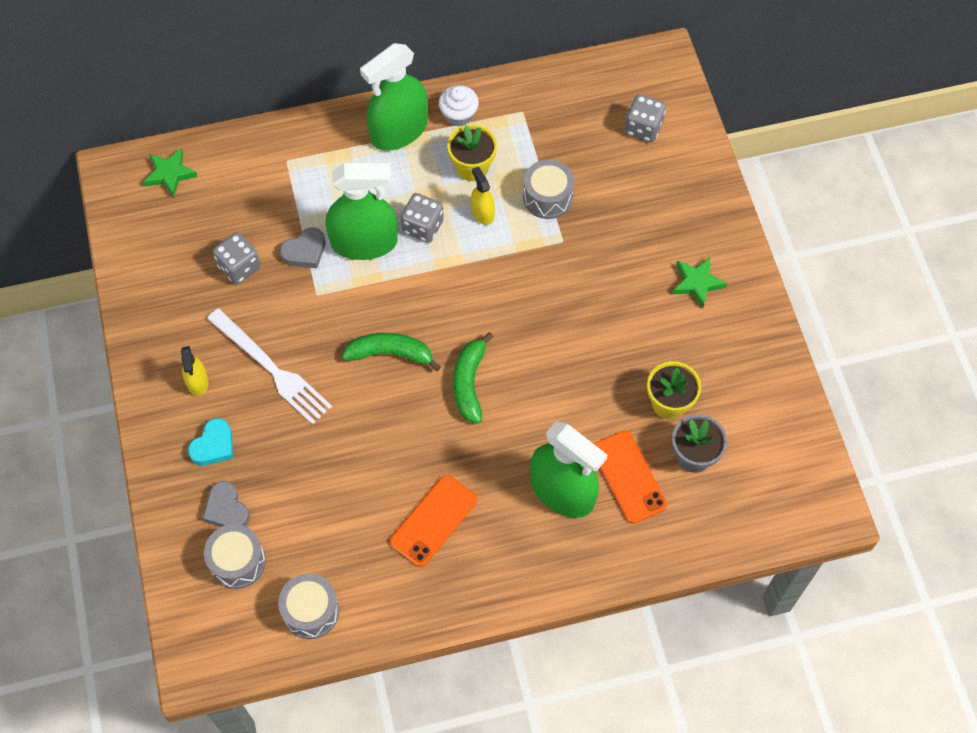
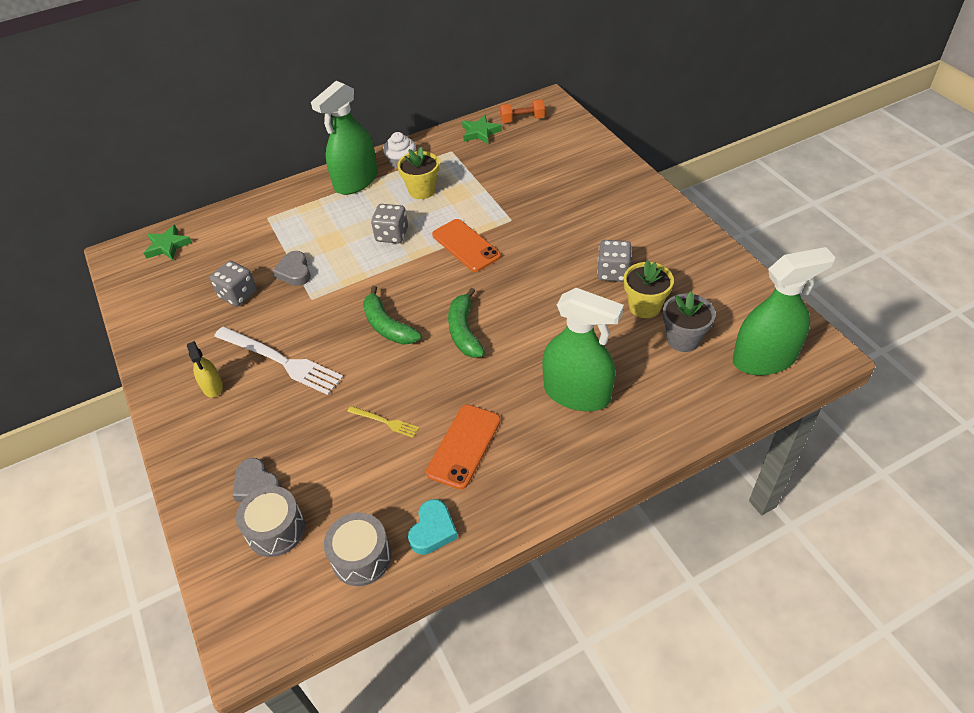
camera: 10 degrees left, 15 degrees down
turquoise heart [188,418,233,466] -> turquoise heart moved to [408,499,458,555]
grey heart [280,228,325,268] -> grey heart turned 120 degrees clockwise [273,251,311,286]
green spray bottle [326,163,398,260] -> green spray bottle moved to [733,247,835,375]
green banana [342,333,441,371] -> green banana turned 120 degrees counterclockwise [363,286,421,345]
yellow spray bottle [471,167,495,225] -> none
grey drum [523,160,574,219] -> none
orange phone [594,431,667,524] -> orange phone moved to [432,219,501,272]
grey dice [625,94,666,142] -> grey dice moved to [597,240,632,282]
green star [672,257,727,308] -> green star moved to [462,115,502,144]
none -> yellow fork [347,406,419,438]
none -> orange dumbbell [500,99,545,123]

